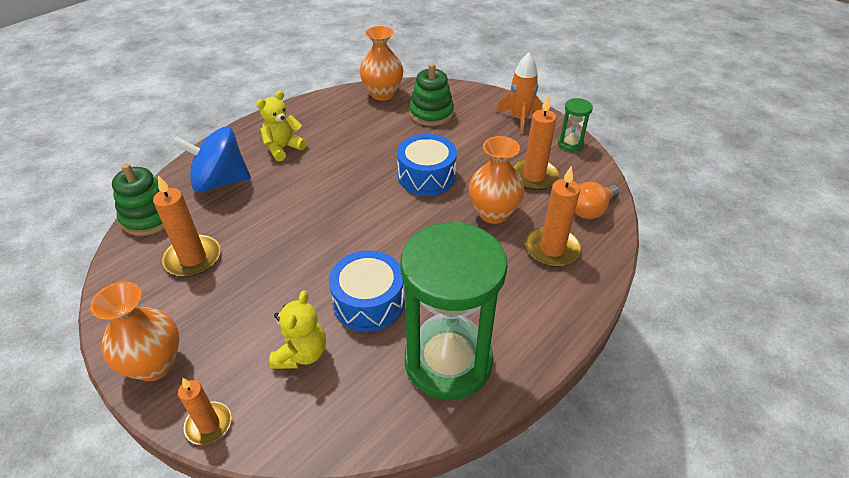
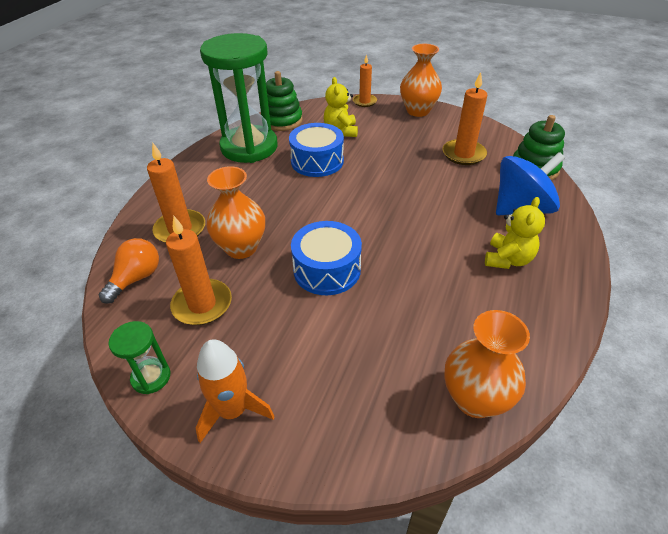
camera: 160 degrees right, 0 degrees up
green stacking toy [409,63,454,126] -> green stacking toy moved to [266,71,303,131]

